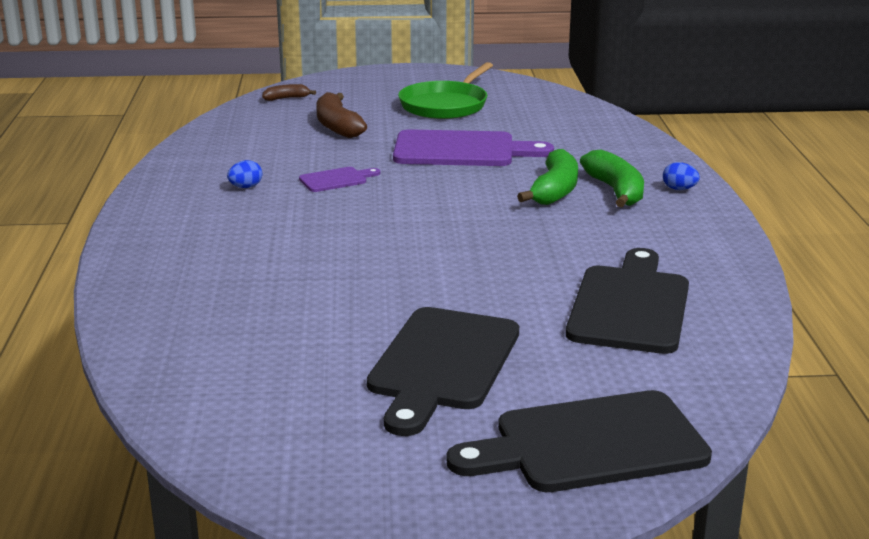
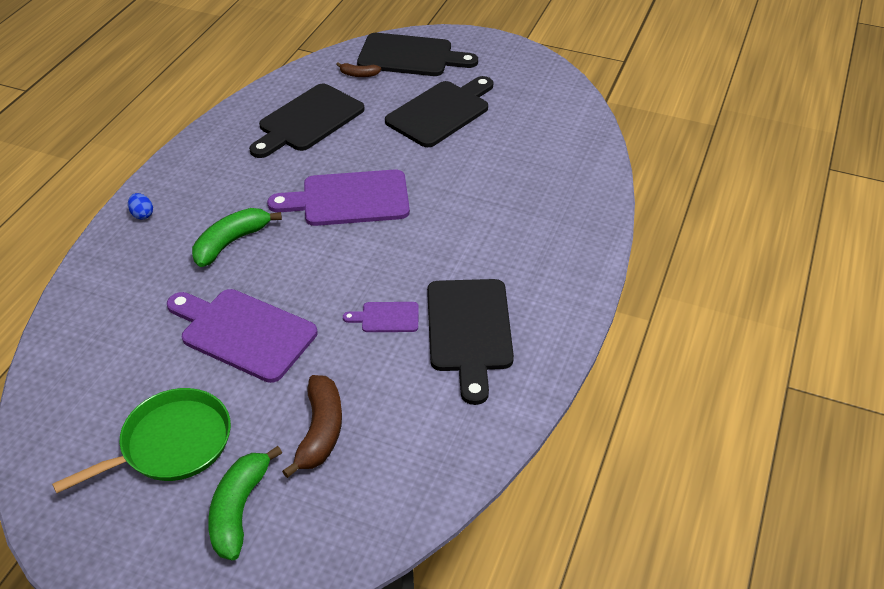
camera: 155 degrees left, 20 degrees up
blue egg [227,160,262,188] -> black cutting board [427,279,514,405]
brown banana [262,84,316,101] -> brown banana moved to [336,62,381,77]
green banana [580,149,644,207] -> green banana moved to [208,446,282,560]
none -> purple cutting board [267,169,410,226]

